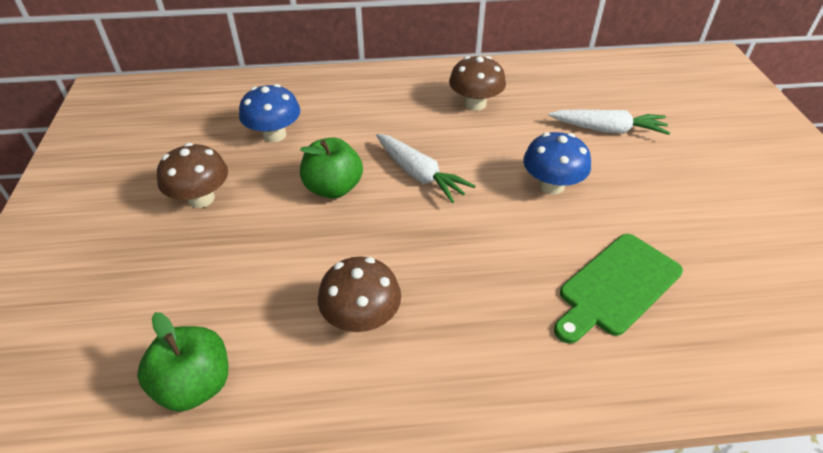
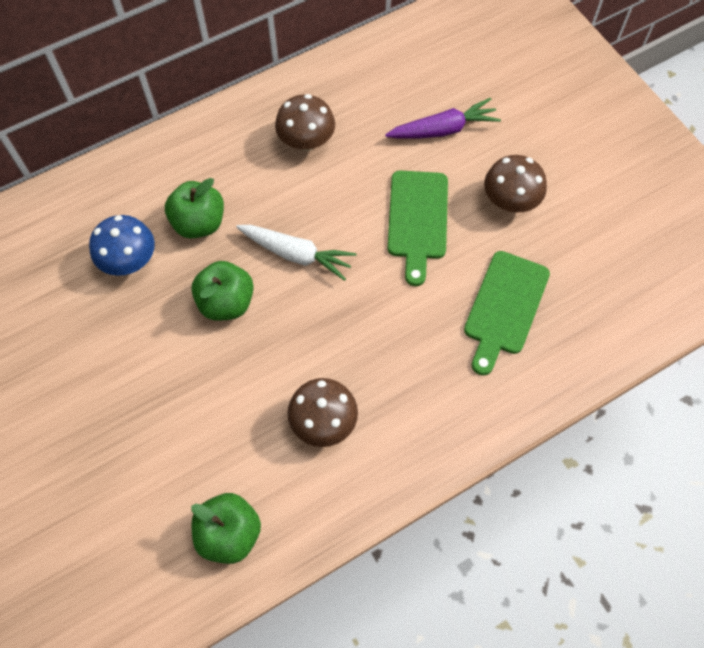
camera: 25 degrees left, 20 degrees up
brown mushroom [157,143,228,208] -> brown mushroom moved to [484,155,547,213]
blue mushroom [523,132,591,194] -> green cutting board [388,170,448,286]
white carrot [549,110,670,135] -> purple carrot [385,98,501,139]
none -> green apple [165,178,224,239]

